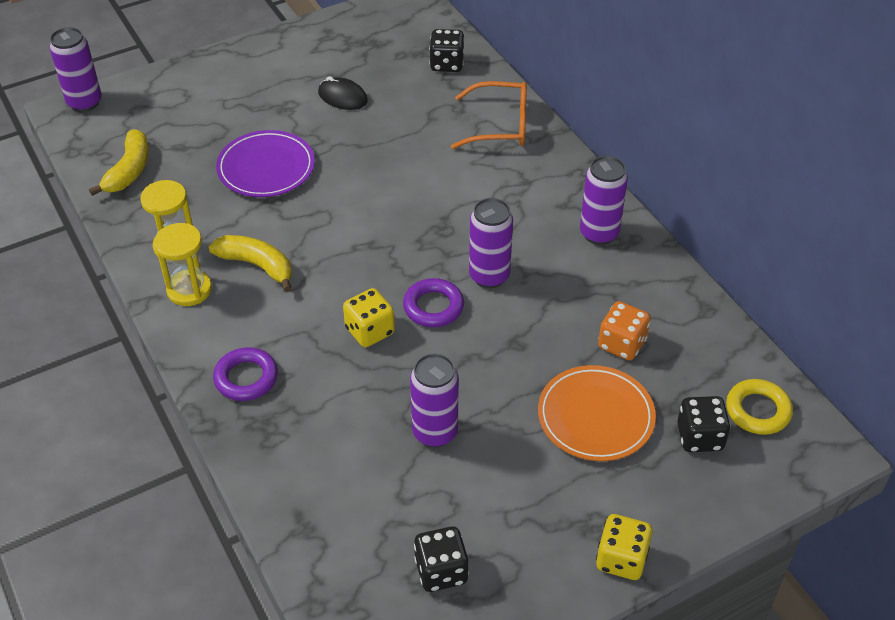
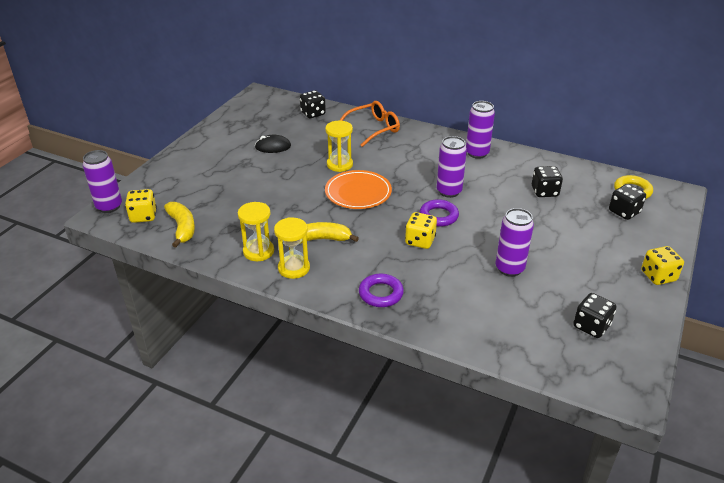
camera: 35 degrees left, 10 degrees down
purple plate [216,130,315,197] -> none
orange plate [538,365,656,461] -> orange plate moved to [325,170,392,209]
orange dice [598,301,651,361] -> black dice [532,166,563,197]
none -> yellow dice [125,189,157,223]
none -> yellow hourglass [325,121,353,172]

